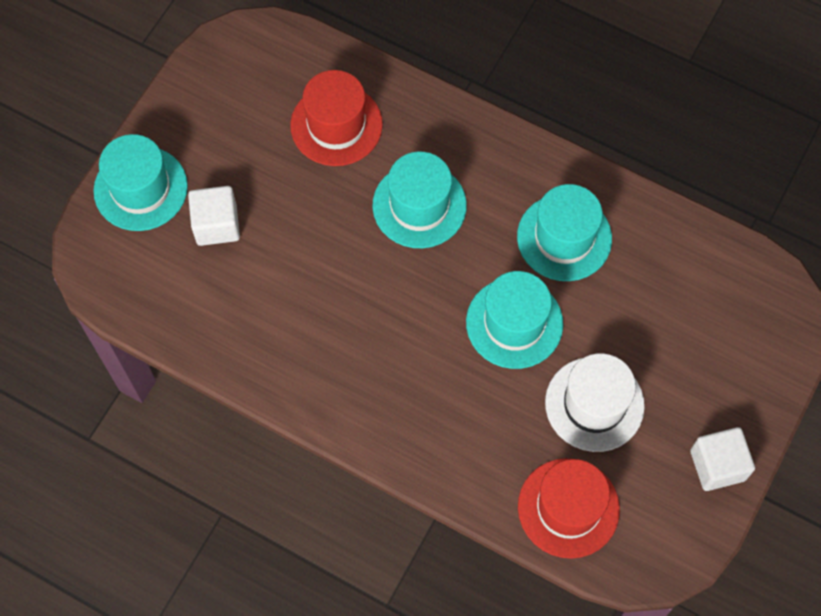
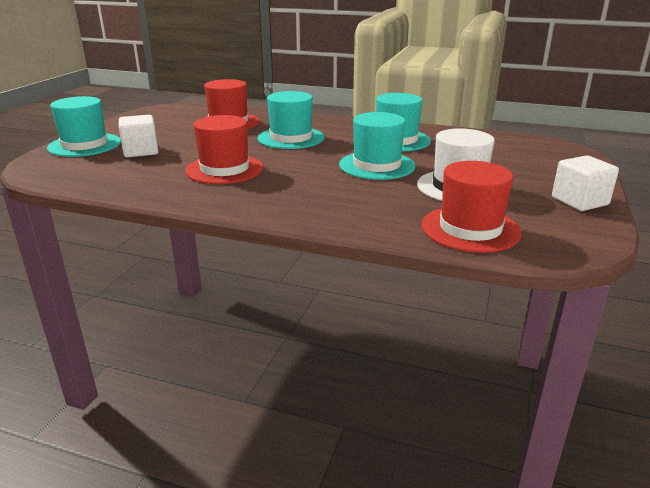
camera: 10 degrees left, 40 degrees down
none -> red hat [185,115,264,184]

